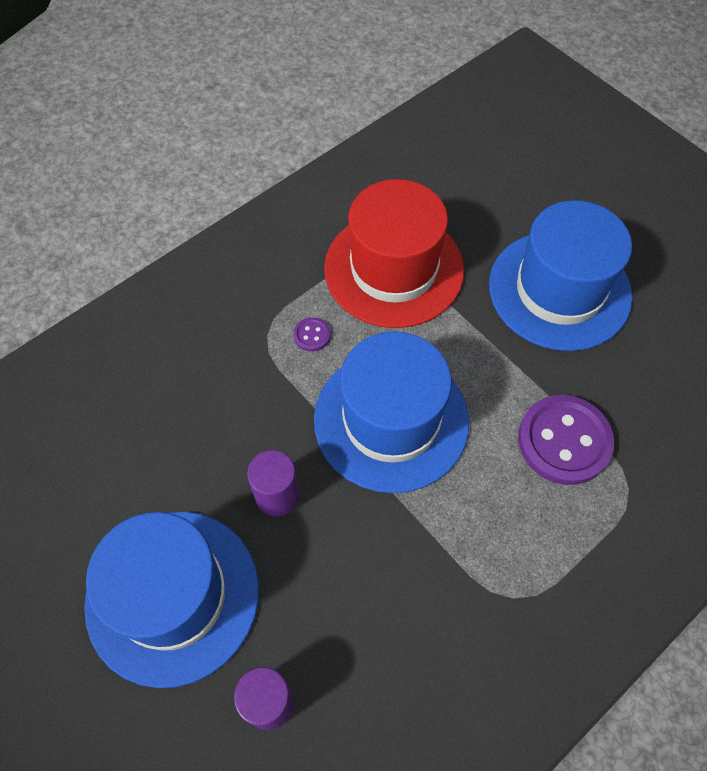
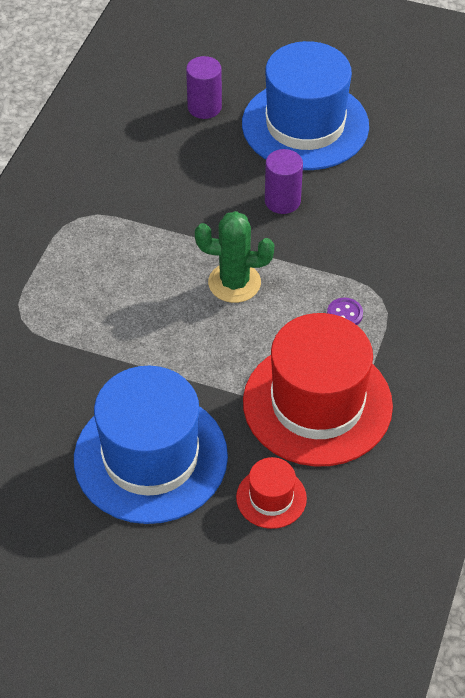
camera: 150 degrees right, 10 degrees down
blue hat [314,331,469,493] -> green cactus [195,211,274,303]
purple button [518,395,614,485] -> none
none -> red hat [236,457,307,529]

